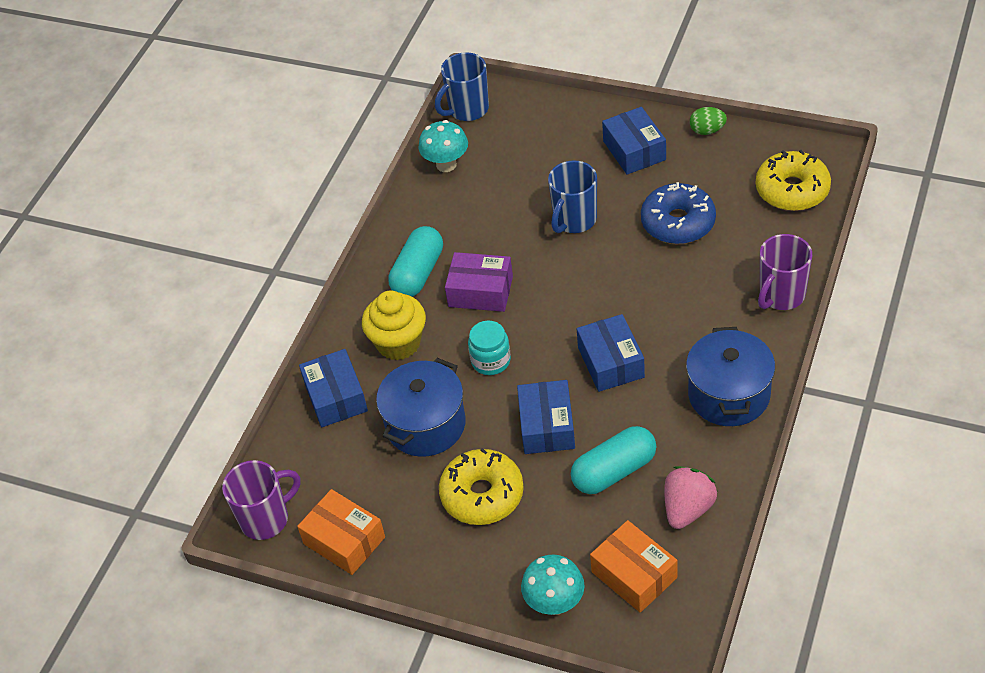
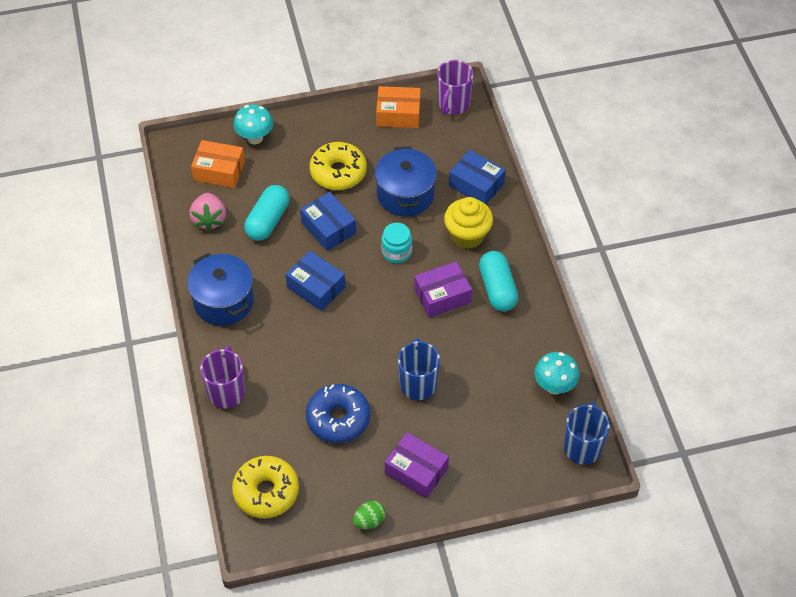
camera: 140 degrees right, 5 degrees up
blue box [602,107,666,175] -> purple box [385,432,449,498]

